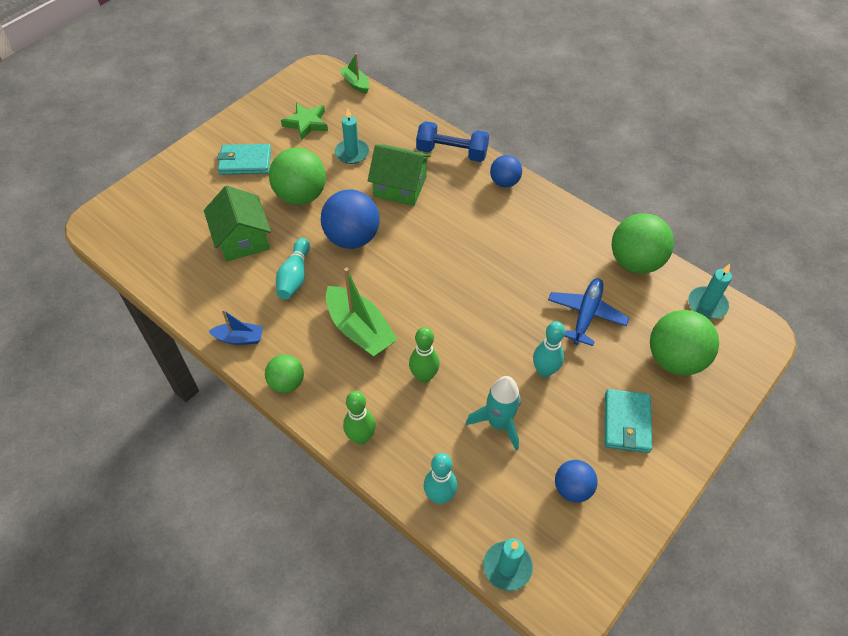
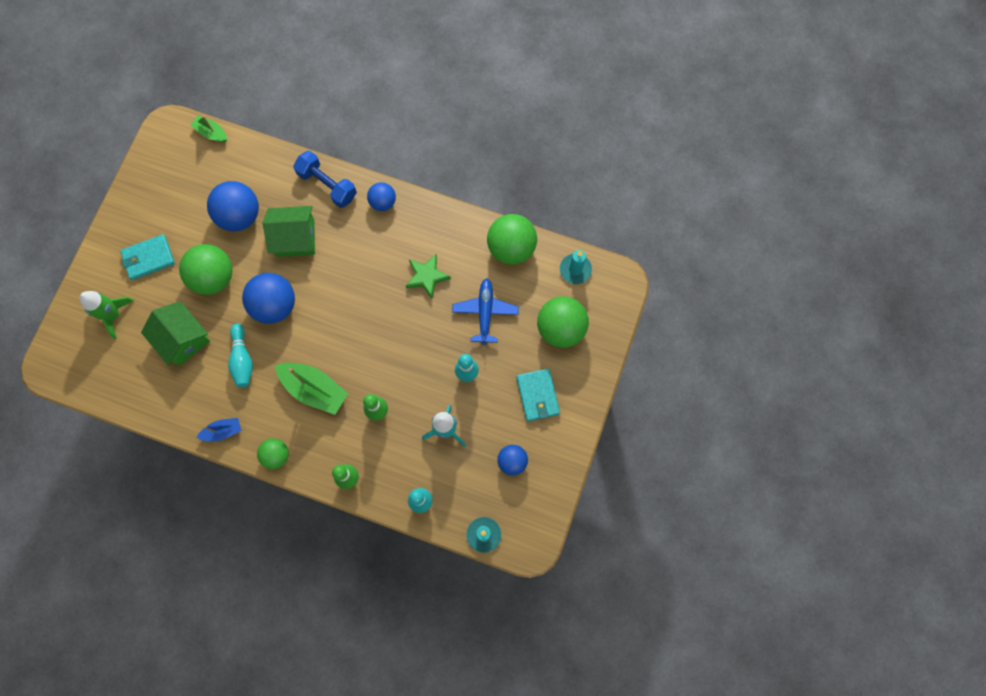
camera: 20 degrees left, 20 degrees up
green star [281,103,328,141] -> green star moved to [406,254,451,299]
turquoise candle [335,109,369,164] -> blue ball [207,181,259,231]
blue dumbbell [416,121,489,162] -> blue dumbbell turned 45 degrees clockwise [293,151,357,208]
none -> green rocket [80,291,134,339]

